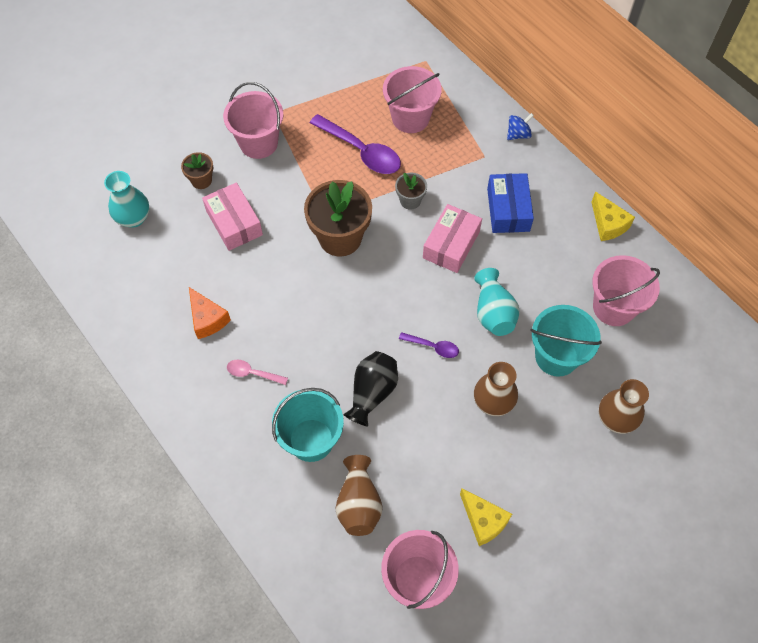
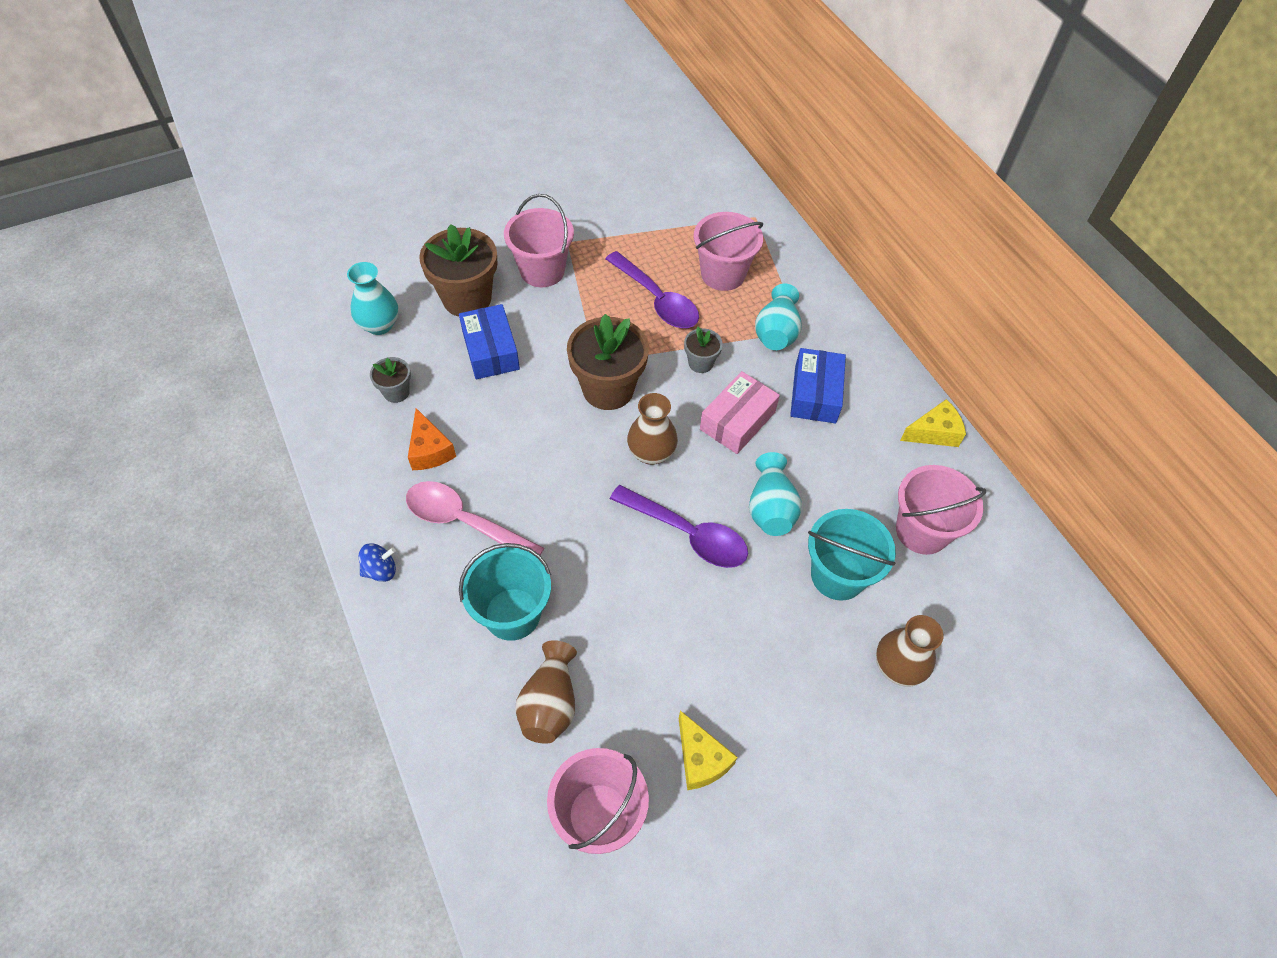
camera: 10 degrees right, 5 degrees down
brown flower pot [181,152,213,189] -> brown flower pot [419,224,497,316], size x2.02
pink box [202,183,263,251] -> blue box [459,304,520,379]
pink spoon [227,360,288,385] -> pink spoon [406,481,544,555], size x1.99
black vase [343,351,398,427] -> none
purple spoon [399,332,459,358] -> purple spoon [610,485,748,568], size x1.99
brown vase [474,362,518,416] -> brown vase moved to [627,393,678,465]
blue spinning top [507,113,534,140] -> blue spinning top moved to [359,543,396,582]
yellow cheese [591,191,635,241] -> yellow cheese turned 90 degrees counterclockwise [900,399,966,447]
none -> grey flower pot [370,357,411,403]
none -> turquoise vase [755,284,802,350]

